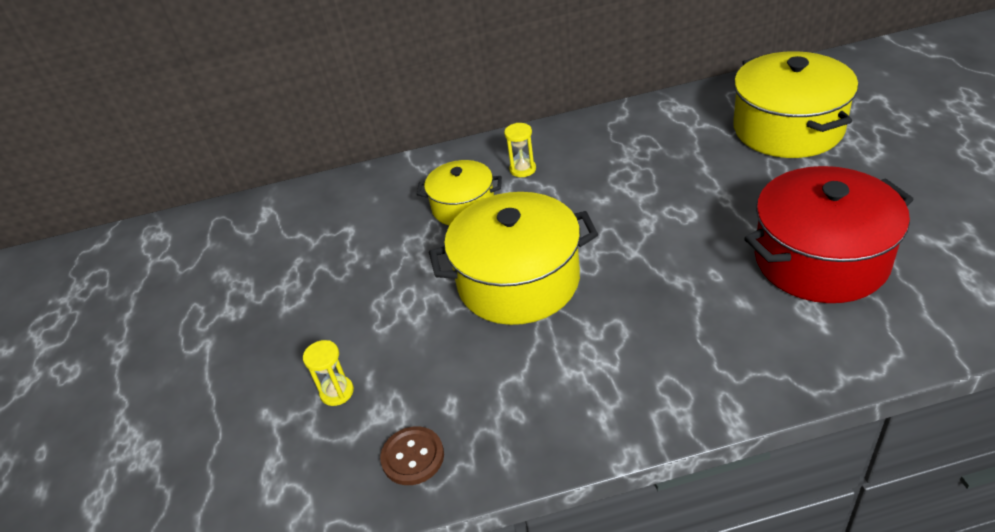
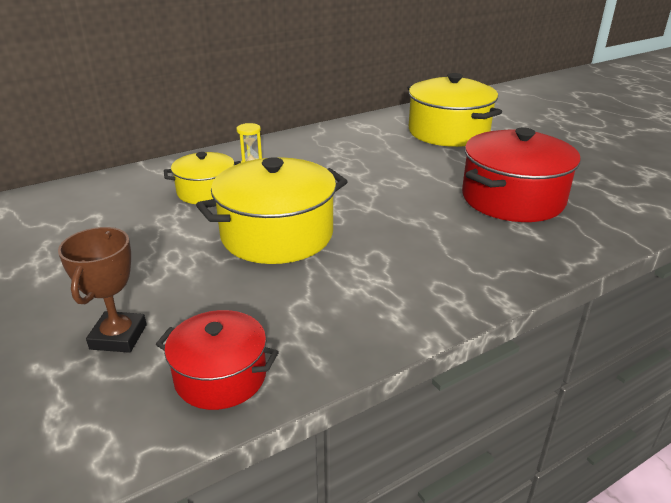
camera: 25 degrees left, 10 degrees down
yellow hourglass [303,340,354,406] -> brown trophy [58,227,147,353]
brown button [380,426,444,485] -> red pot [156,310,279,410]

